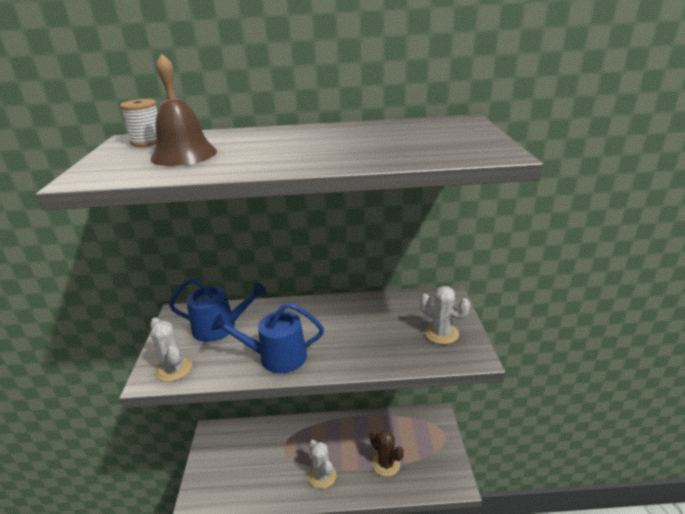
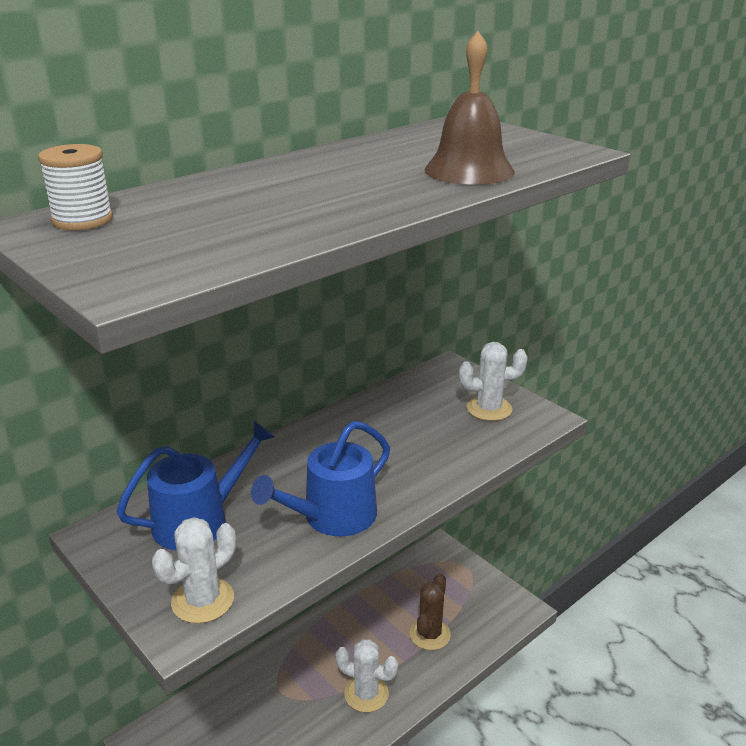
camera: 40 degrees left, 0 degrees up
brown bell [150,53,217,166] -> brown bell moved to [424,31,515,185]
white cactus [150,317,192,382] -> white cactus turned 60 degrees counterclockwise [152,517,236,624]
brown cactus [370,430,404,477] -> brown cactus turned 75 degrees counterclockwise [410,573,451,650]

